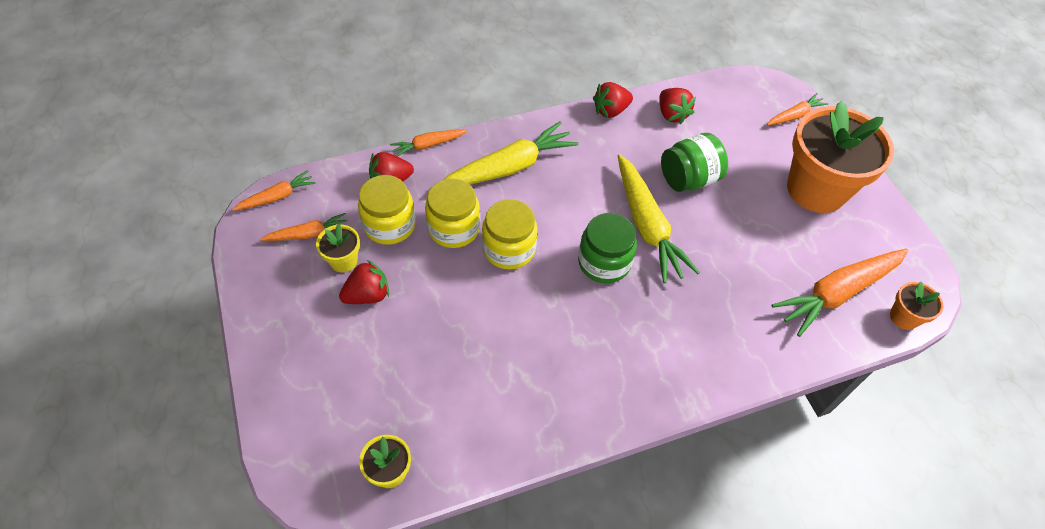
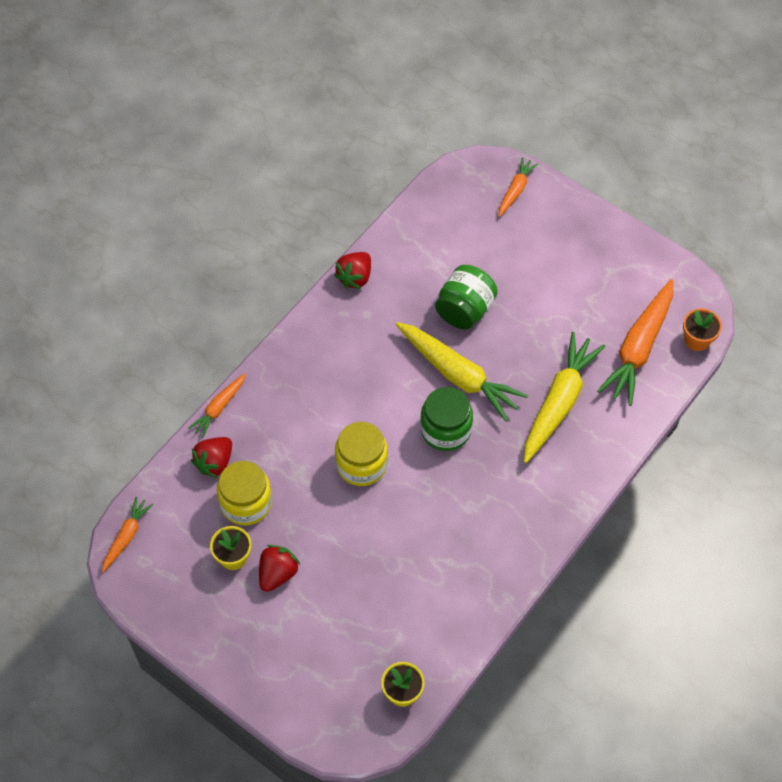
camera: 30 degrees left, 5 degrees up
orange carrot [260,213,347,241] -> none
yellow jar [425,178,480,248] -> none
yellow carrot [443,121,579,185] -> yellow carrot moved to [524,332,606,463]
red strawberry [659,88,696,124] -> none
orange flower pot [787,100,894,213] -> none

